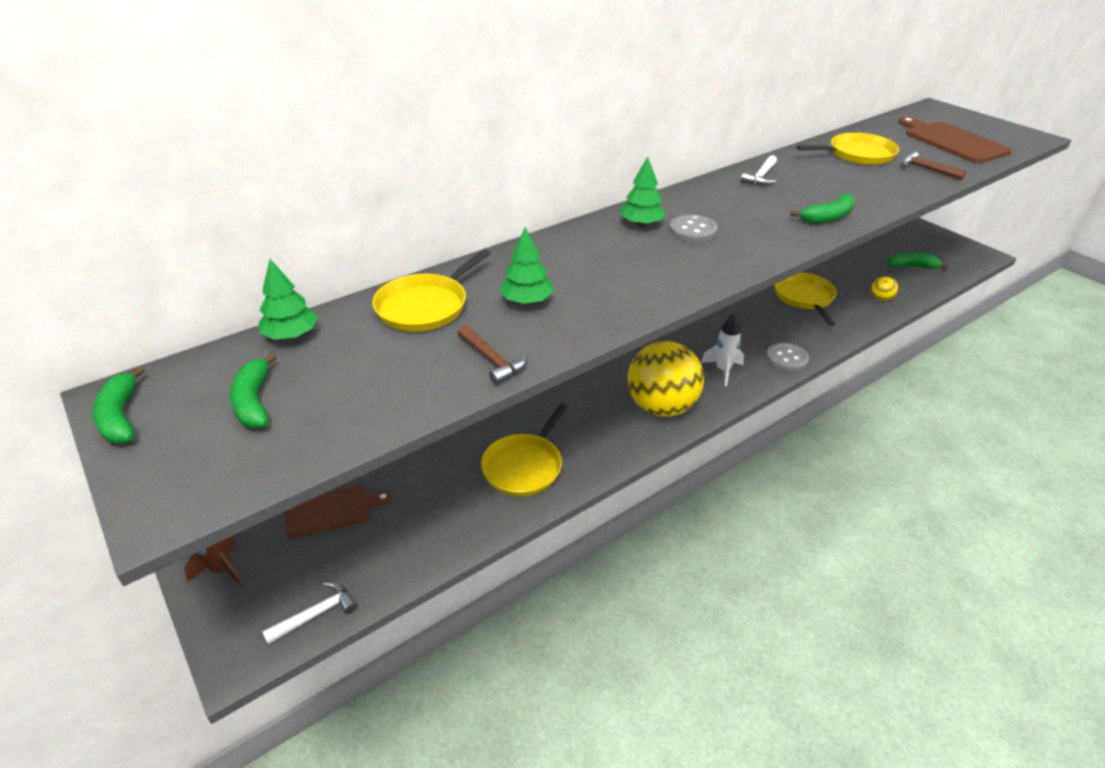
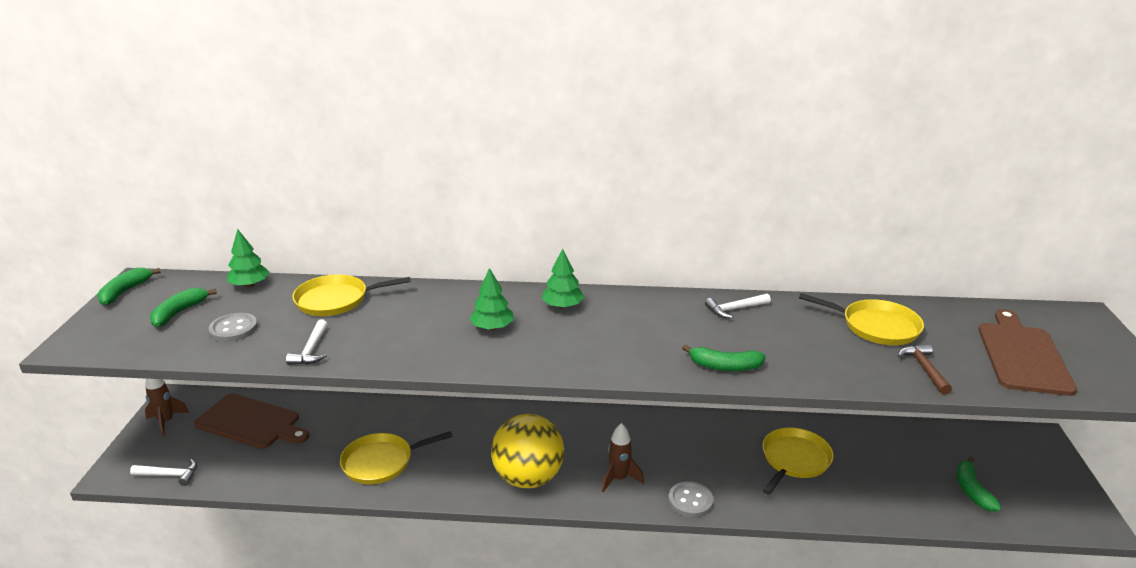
camera: 40 degrees right, 10 degrees down
brown cutting board [286,485,392,538] -> brown cutting board [194,393,309,449], size x1.51
brown hammer [457,325,527,384] -> white hammer [286,320,328,365]
green tree [500,227,554,304] -> green tree moved to [469,268,514,330]
grey button [669,215,718,242] -> grey button moved to [209,313,258,342]
white rocket [701,313,744,386] -> brown rocket [602,423,644,492]
yellow ball [871,276,898,301] -> none
green banana [887,252,949,269] -> green banana turned 135 degrees counterclockwise [957,457,1001,512]

